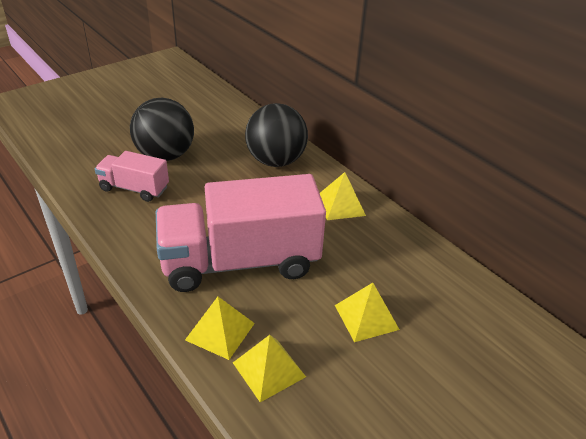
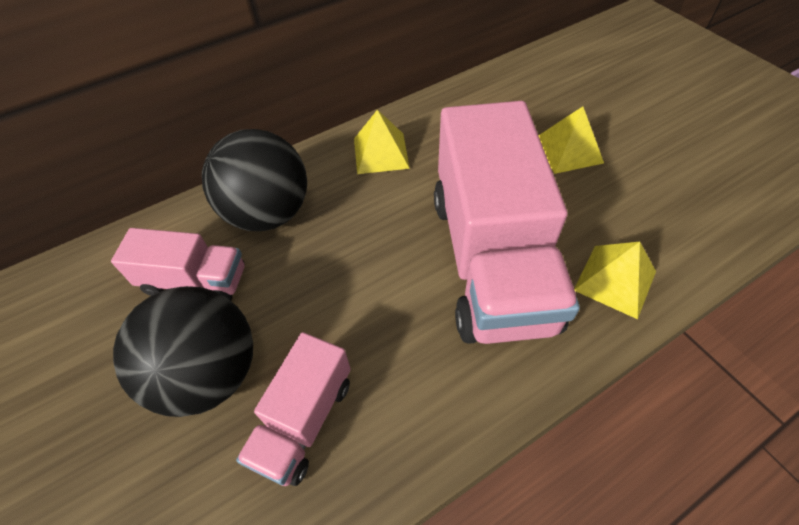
camera: 80 degrees left, 15 degrees up
yellow pyramid [233,335,306,402] -> none
none -> pink truck [111,228,245,301]

